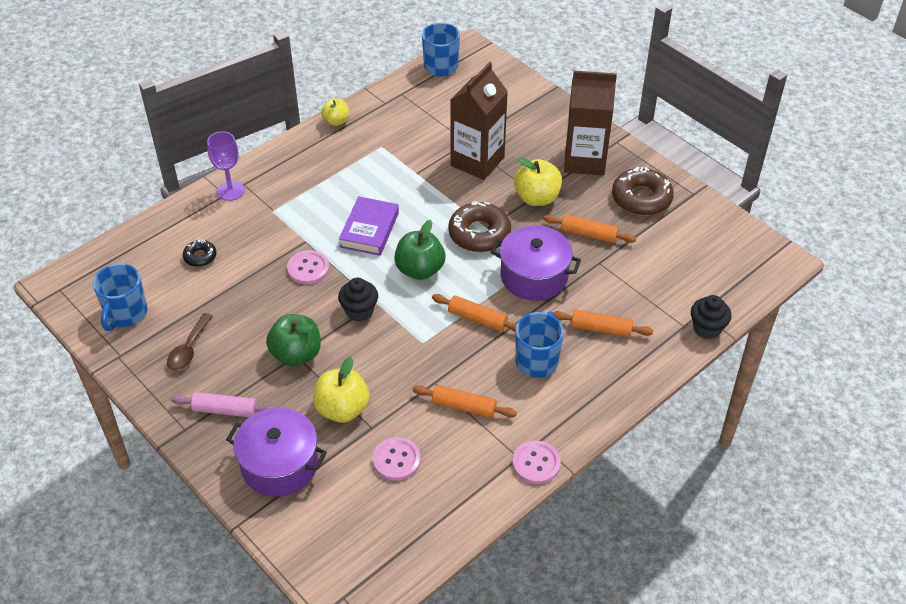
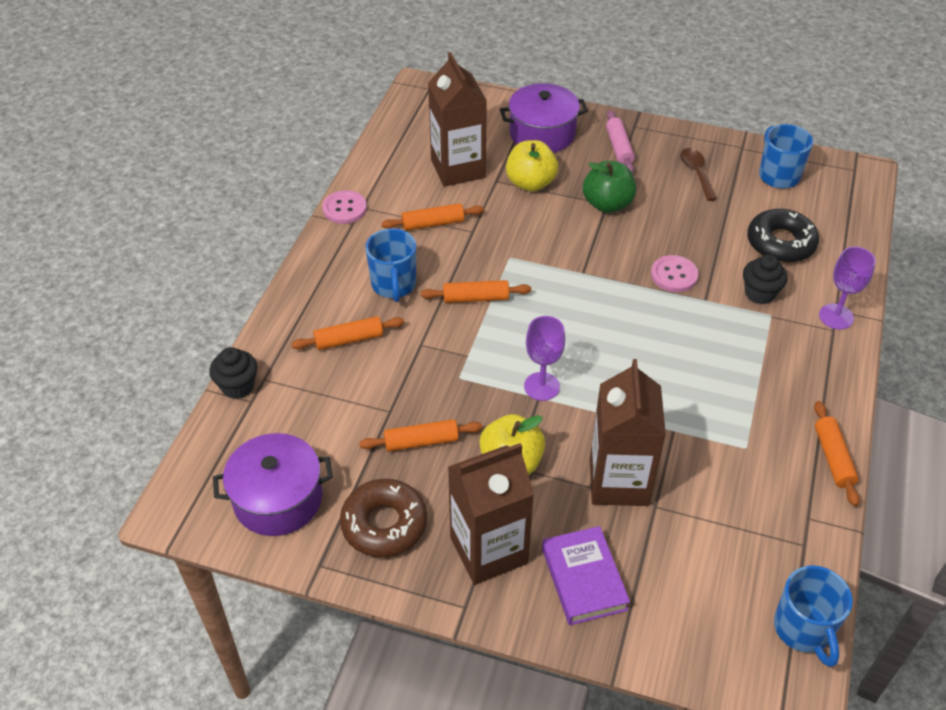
camera: 150 degrees right, 0 degrees up
pink rolling pin [171,392,276,417] -> pink rolling pin turned 75 degrees counterclockwise [606,110,635,173]
black donut [183,240,217,267] -> black donut [747,209,819,263], size x1.91
yellow apple [321,98,349,126] -> orange rolling pin [814,401,860,506]
black cupcake [338,278,378,322] -> black cupcake moved to [743,255,787,304]
purple book [339,196,399,256] -> purple book moved to [542,526,630,625]
pink button [373,437,420,481] -> brown carton [428,52,487,187]
green apple [394,220,445,280] -> none
brown donut [448,201,511,252] -> purple goblet [524,316,565,401]
purple pot [491,225,581,301] -> purple pot moved to [213,433,333,536]

